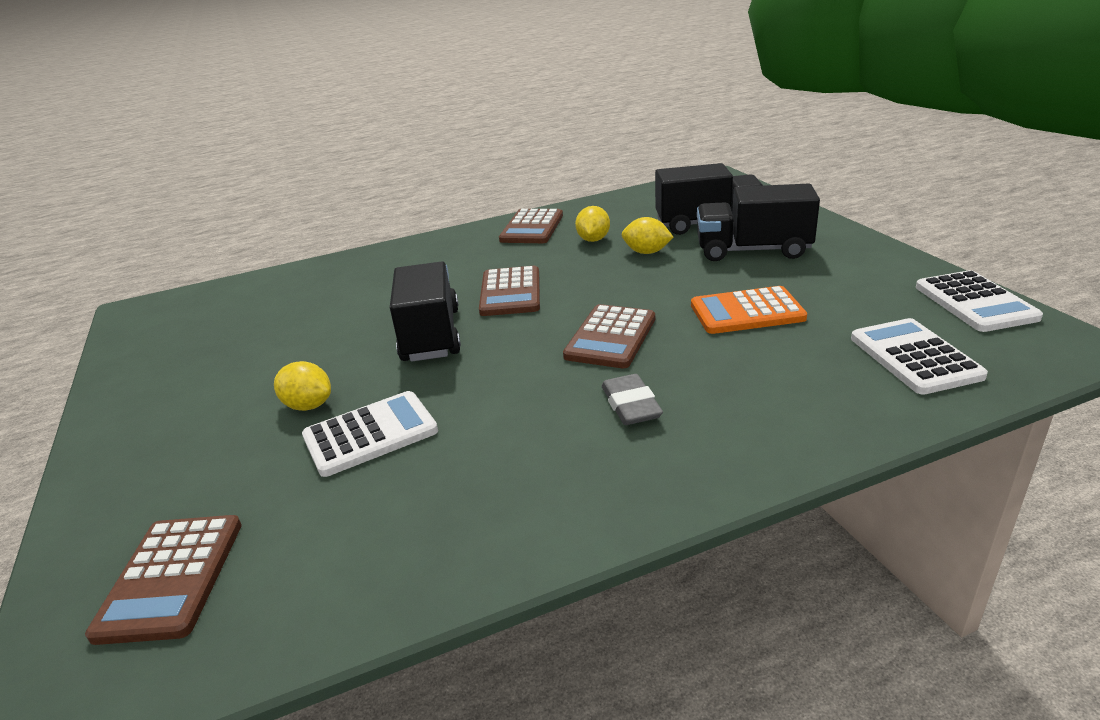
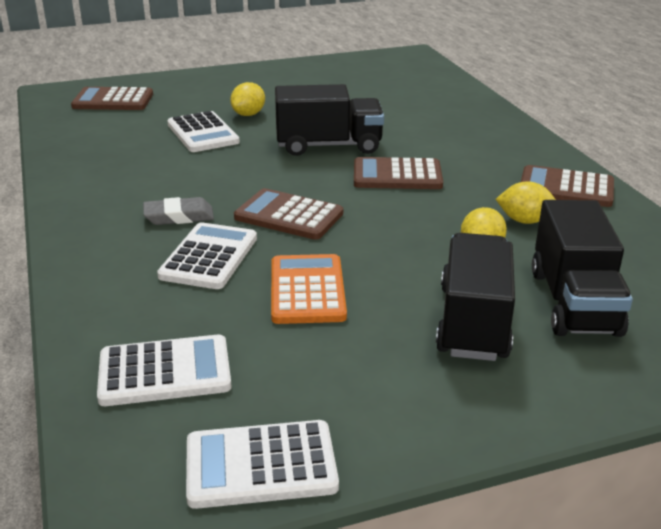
camera: 90 degrees right, 0 degrees up
none -> white calculator [157,222,257,289]

